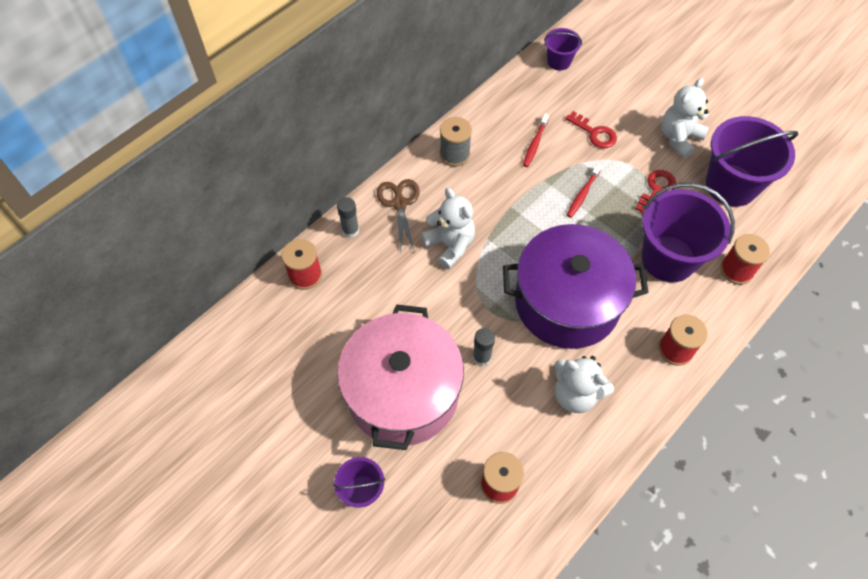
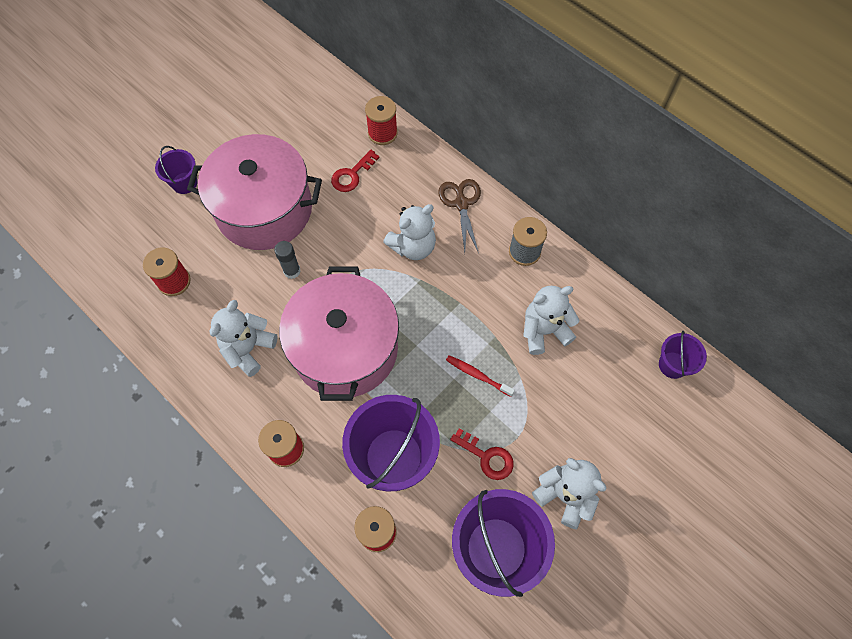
camera: 90 degrees right, 5 degrees up
grey glue stick [337,197,359,238] -> none
brown scissors [377,179,420,254] -> brown scissors turned 90 degrees counterclockwise [438,179,481,253]
purple pot [503,224,649,349] -> pink pot [279,266,399,401]
red toothbrush [523,113,549,167] -> white teddy bear [523,286,579,355]
red key [565,111,617,148] -> red key moved to [331,150,379,192]

